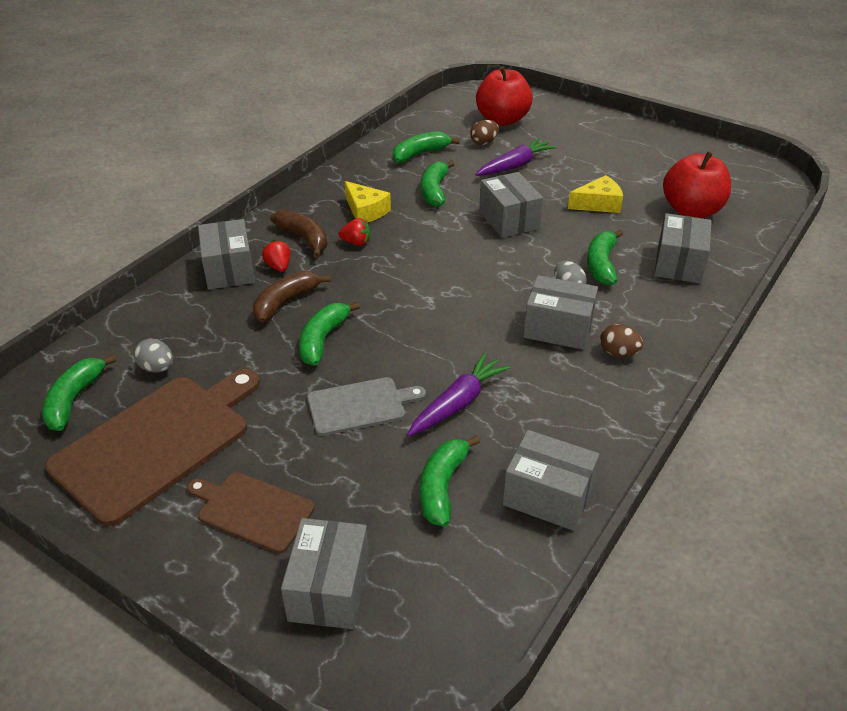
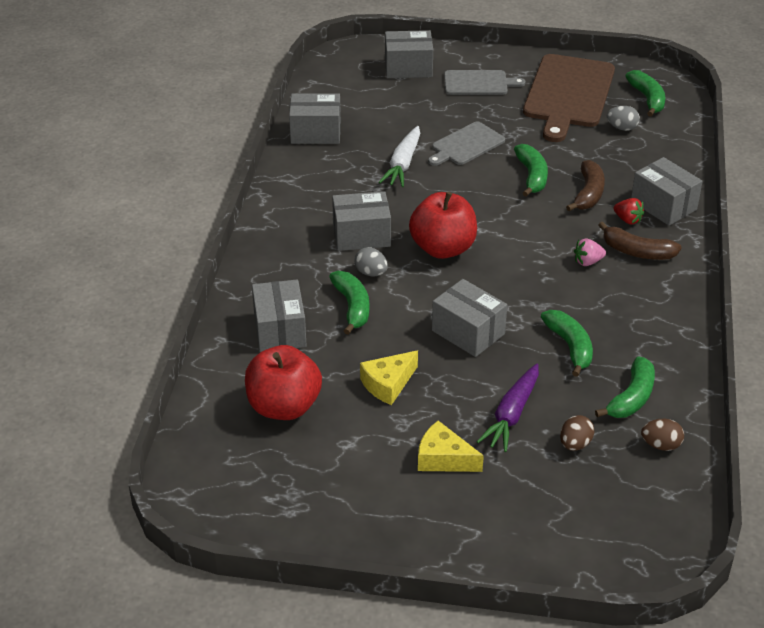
camera: 155 degrees right, 0 degrees up
brown cutting board [187,472,315,553] -> grey cutting board [444,70,525,95]
grey box [281,518,369,629] -> grey box turned 75 degrees counterclockwise [385,30,433,78]
red strawberry [339,218,370,246] -> pink strawberry [574,238,606,266]
yellow cheese [344,181,391,222] -> yellow cheese moved to [418,421,484,472]
purple carrot [407,353,510,436] -> white carrot [379,126,420,187]
green banana [420,435,480,527] -> none
red apple [476,66,533,126] -> red apple moved to [409,192,477,259]
brown egg [600,324,643,357] -> brown egg moved to [641,419,684,451]

